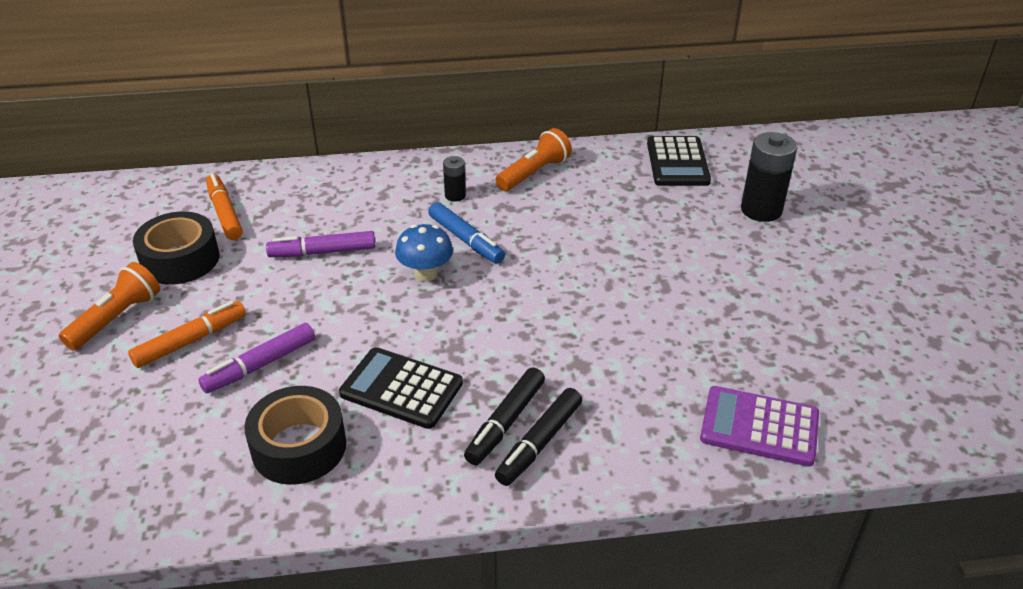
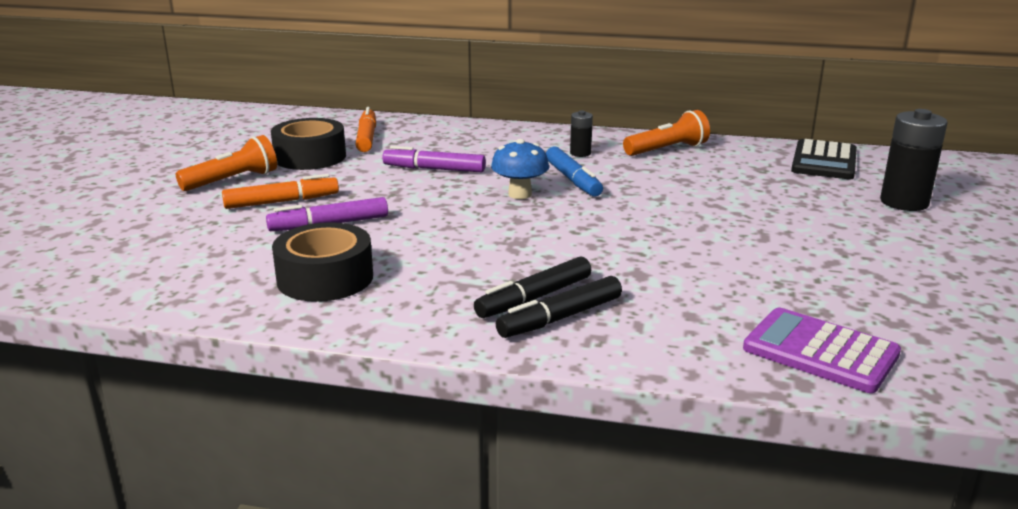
camera: 20 degrees right, 15 degrees down
black calculator [339,347,463,429] -> none

